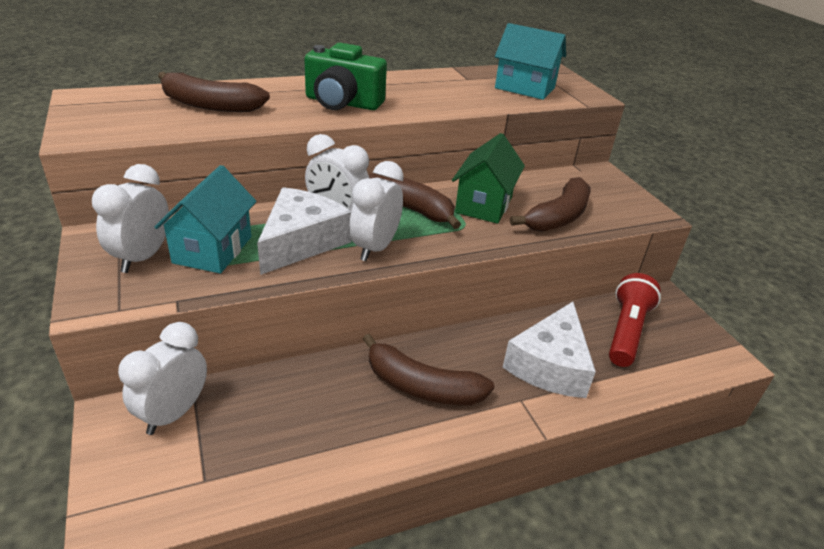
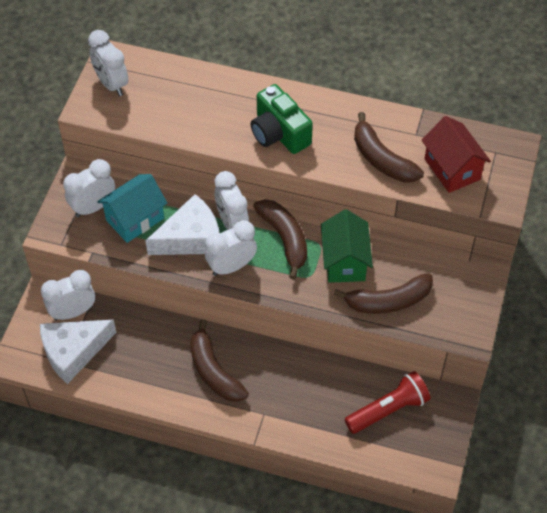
camera: 40 degrees right, 20 degrees up
brown banana [158,72,270,112] -> brown banana moved to [354,112,424,182]
green house [452,133,525,224] -> green house turned 60 degrees counterclockwise [321,209,373,283]
turquoise house [495,23,566,100] -> red house [421,116,491,193]
white cheese [503,302,596,398] -> white cheese moved to [40,319,116,384]
none -> white clock [88,30,128,96]

